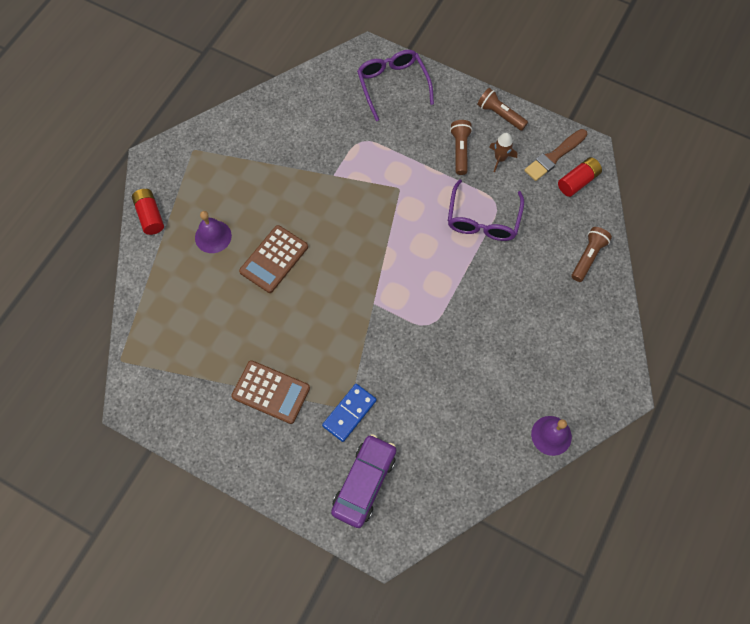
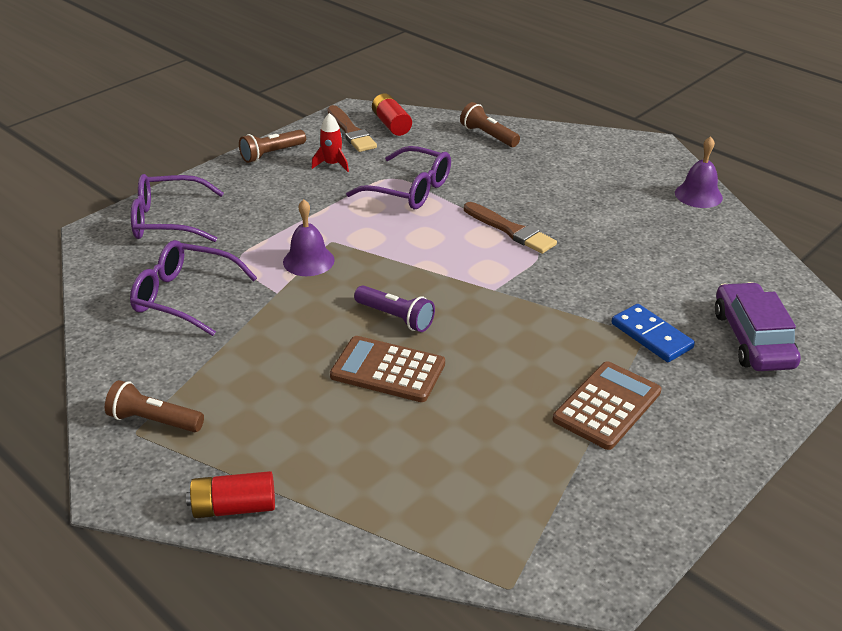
camera: 75 degrees left, 30 degrees down
purple bell [195,211,232,253] -> purple bell moved to [283,199,335,276]
brown calculator [239,225,308,293] -> brown calculator turned 150 degrees clockwise [330,336,445,402]
purple car [331,434,396,528] -> purple car turned 45 degrees clockwise [715,282,801,371]
brown flashlight [450,120,472,175] -> brown flashlight moved to [105,380,204,432]
brown rocket [489,133,517,172] -> red rocket [312,113,349,172]
none -> purple glasses [130,240,257,336]
none -> purple flashlight [354,285,435,332]
none -> brown brush [464,202,557,254]

